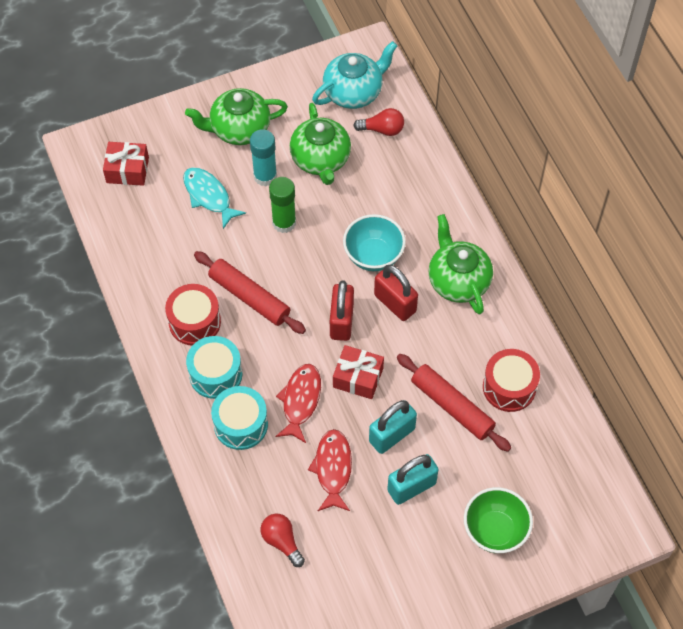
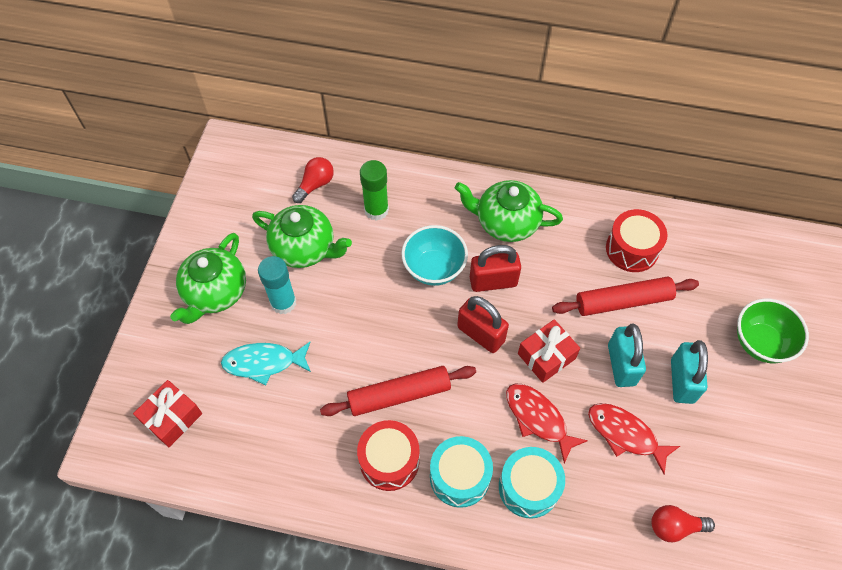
camera: 55 degrees left, 0 degrees up
green glue stick [269,177,296,233] -> green glue stick moved to [360,160,389,221]
turquoise teapot [312,41,397,109] -> none

